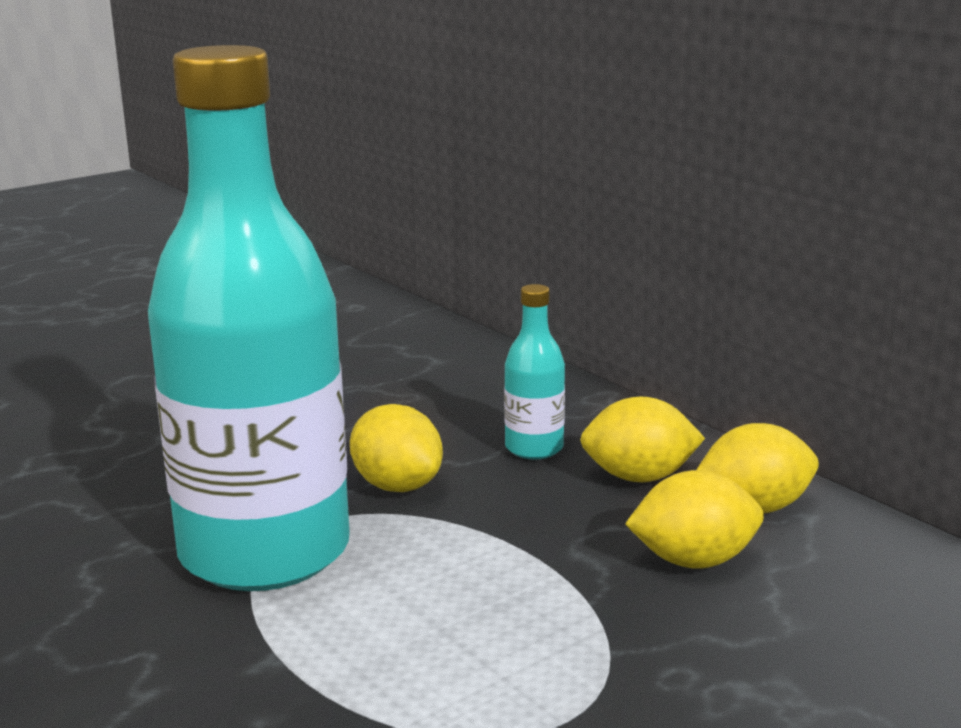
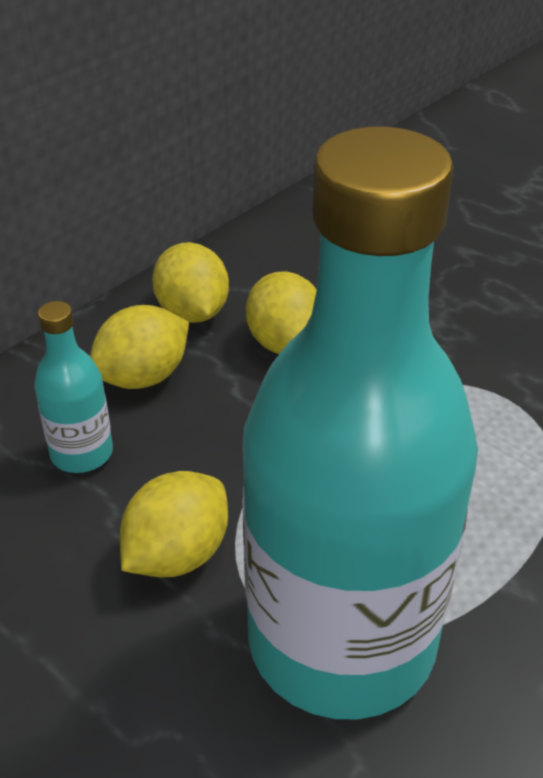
camera: 100 degrees left, 20 degrees up
yellow lemon [580,396,705,482] -> yellow lemon turned 60 degrees clockwise [90,305,189,389]

